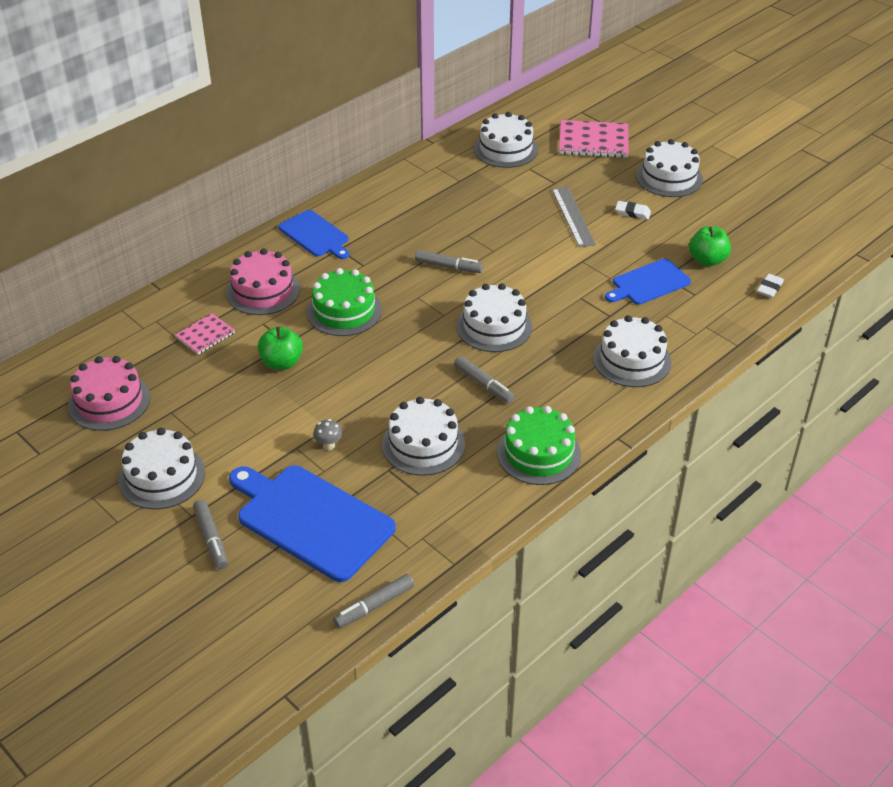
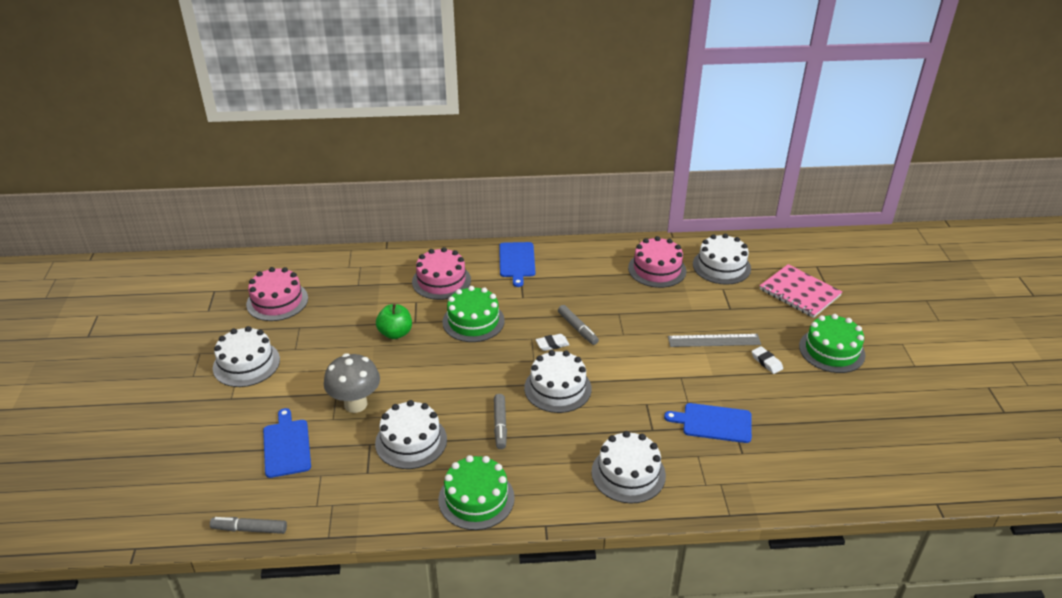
camera: 40 degrees right, 5 degrees down
pink notebook [175,313,235,355] -> none
grey marker [193,500,228,569] -> none
blue cutting board [229,465,396,582] -> blue cutting board [263,408,311,478], size x0.60
grey mushroom [313,419,342,450] -> grey mushroom [324,353,380,413], size x2.30
grey ruler [552,187,596,247] -> grey ruler turned 60 degrees clockwise [668,334,761,347]
white cake [636,139,703,197] -> green cake [799,314,865,373]
green apple [689,226,731,266] -> none
white eraser [757,274,784,298] -> white eraser moved to [536,334,570,351]
none -> pink cake [628,236,686,288]

